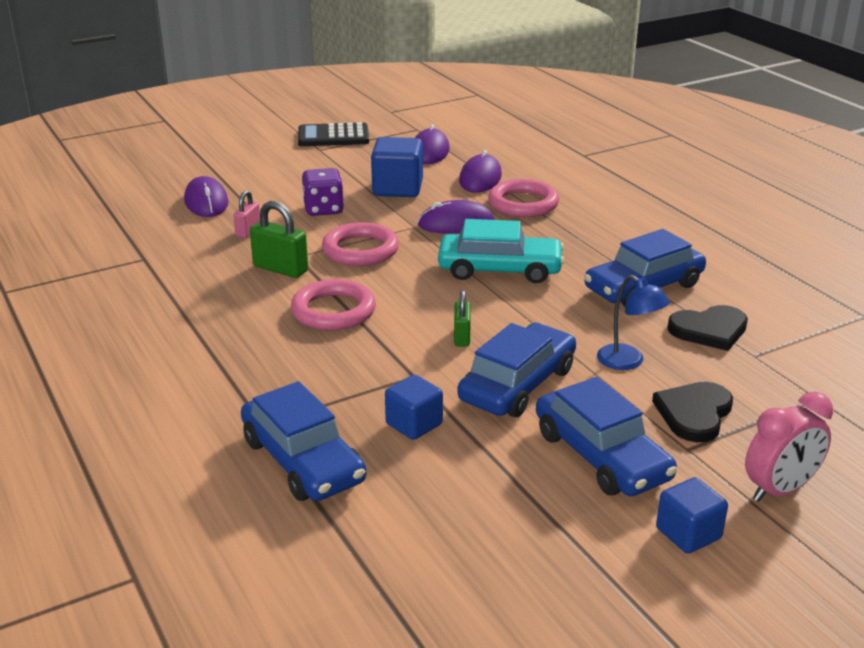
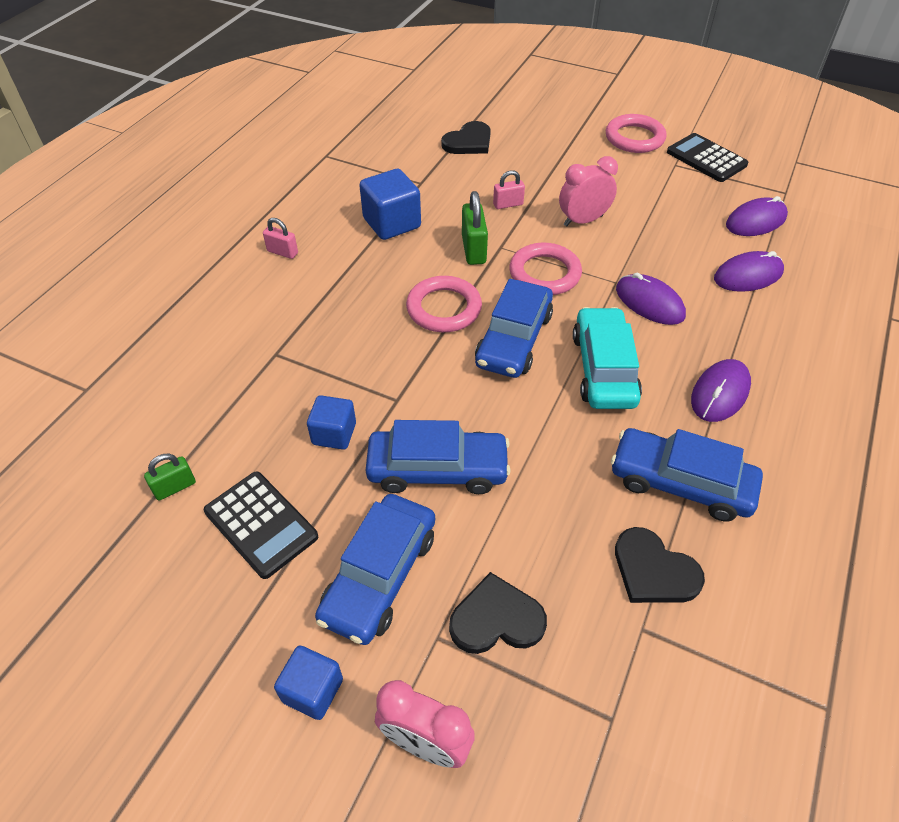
camera: 55 degrees right, 20 degrees up
purple mouse [184,176,229,217] -> purple mouse moved to [691,359,751,422]
blue car [241,381,366,501] -> blue car moved to [475,279,553,378]
purple dice [302,168,344,216] -> pink clock [559,156,618,226]
blue cube [371,137,423,197] -> blue cube moved to [359,169,421,240]
turquoise car [438,219,564,283] -> turquoise car turned 150 degrees counterclockwise [573,307,642,409]
green padlock [454,290,471,347] -> green padlock moved to [144,454,196,501]
pink ring [488,179,559,217] -> pink ring moved to [606,114,666,153]
blue lamp [597,275,670,370] -> none
none -> black calculator [204,471,318,579]
none -> pink padlock [263,218,298,259]
none -> black heart [441,121,491,154]

